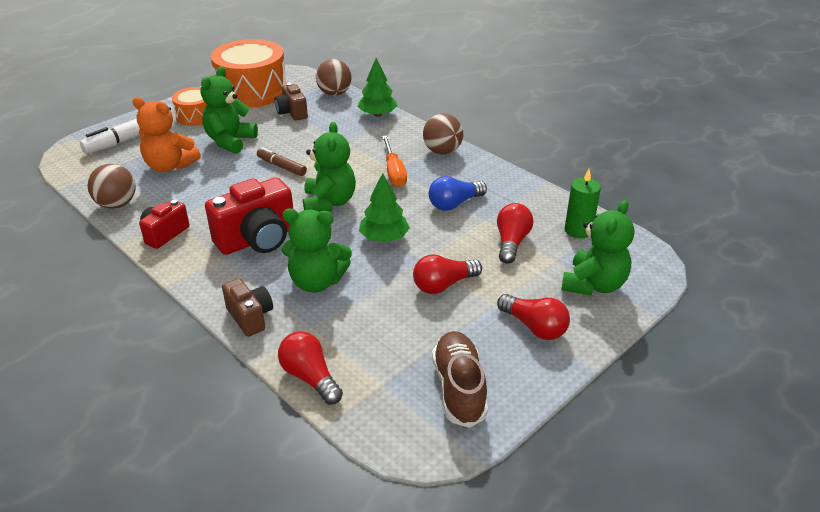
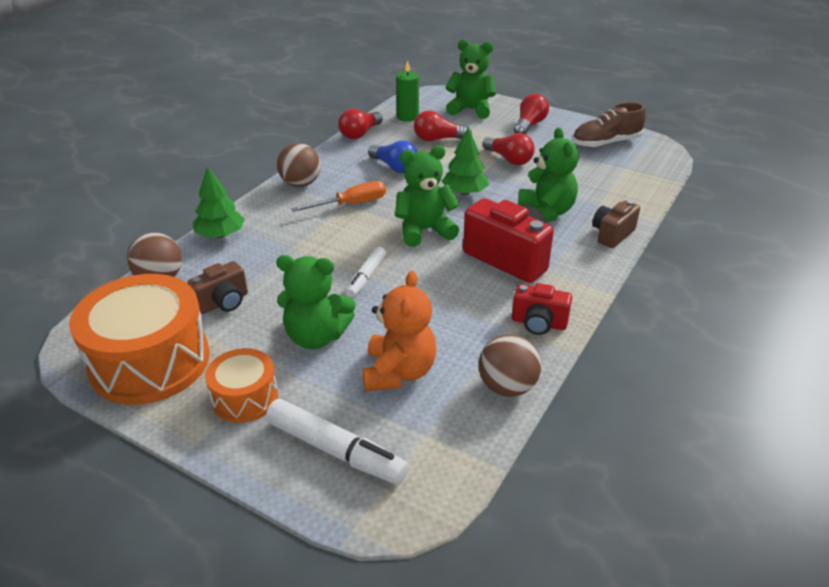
camera: 105 degrees left, 0 degrees up
brown marker [257,147,307,176] -> white marker [345,247,386,298]
red light bulb [278,331,343,405] -> red light bulb moved to [338,109,383,139]

